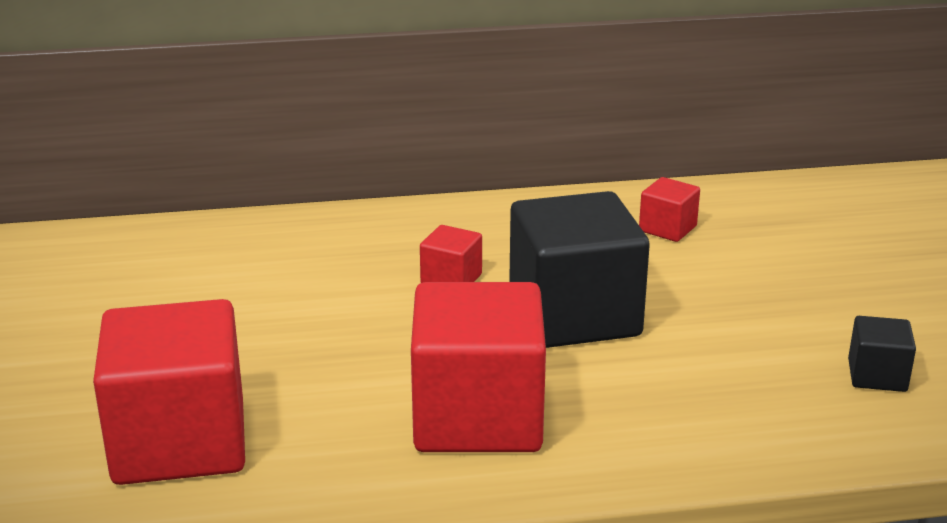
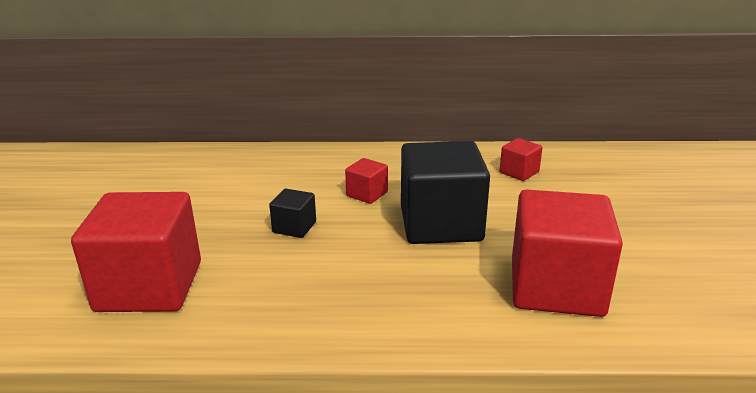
camera: 10 degrees right, 0 degrees up
red cube [411,282,546,452] -> red cube moved to [512,189,623,317]
black cube [848,316,916,392] -> black cube moved to [269,189,316,238]

